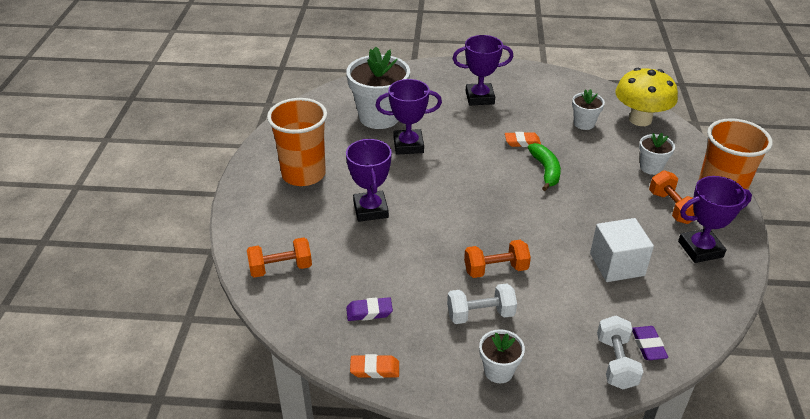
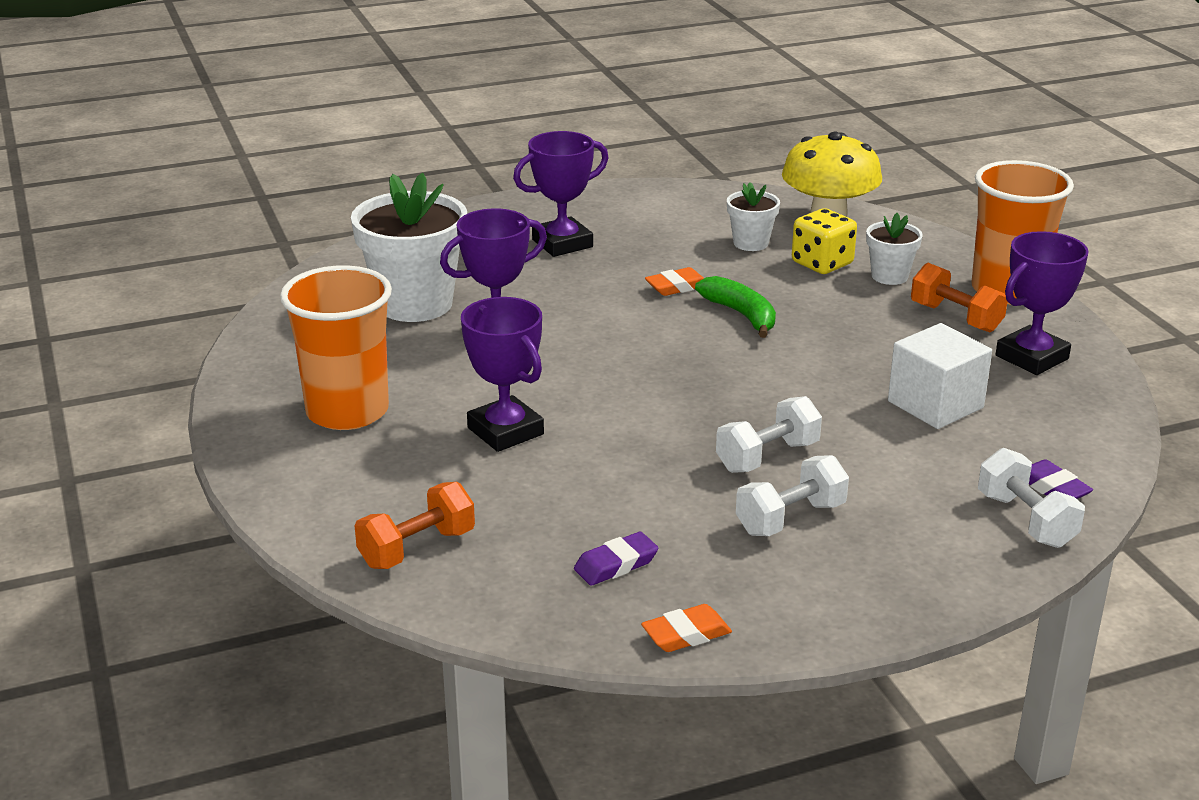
camera: 25 degrees left, 10 degrees down
orange dumbbell [464,240,531,278] -> white dumbbell [716,396,822,473]
white flower pot [479,329,525,383] -> none
none -> yellow dice [792,208,857,274]

